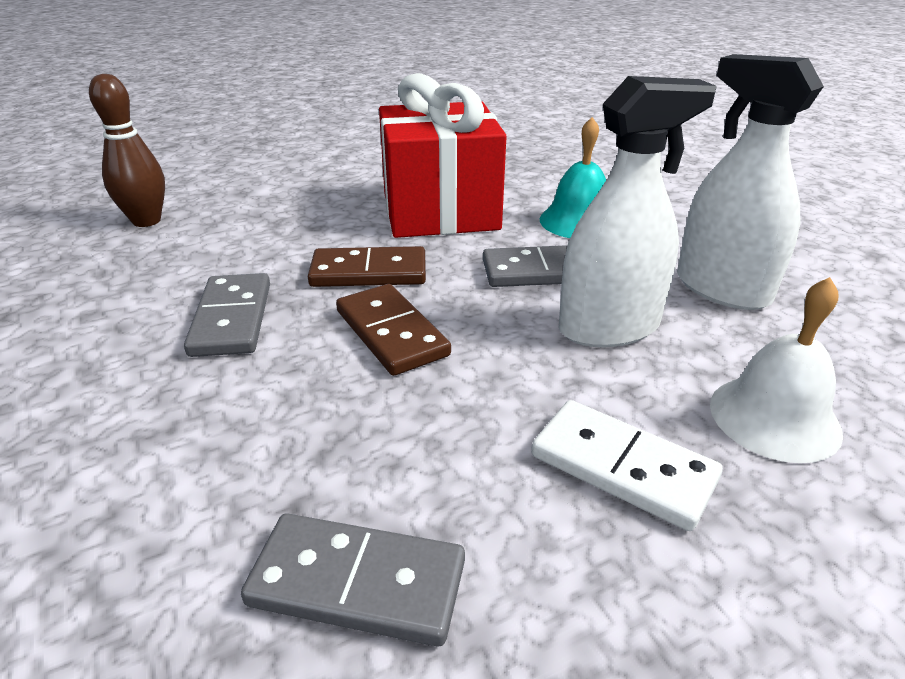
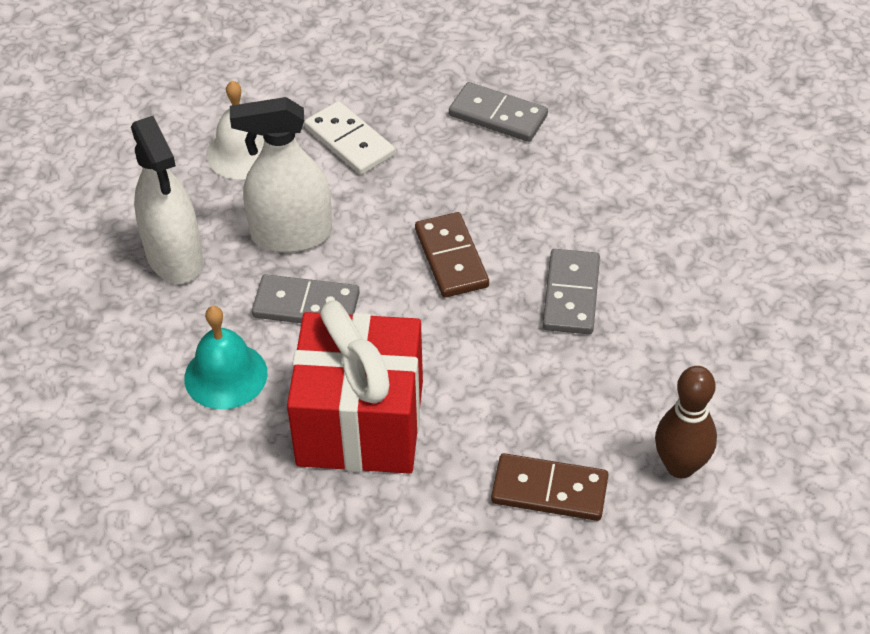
camera: 165 degrees left, 15 degrees up
brown domino [308,246,426,287] -> brown domino moved to [491,453,609,521]

